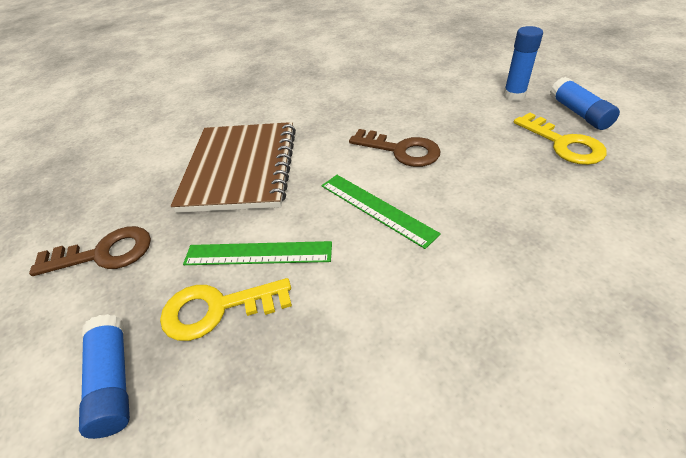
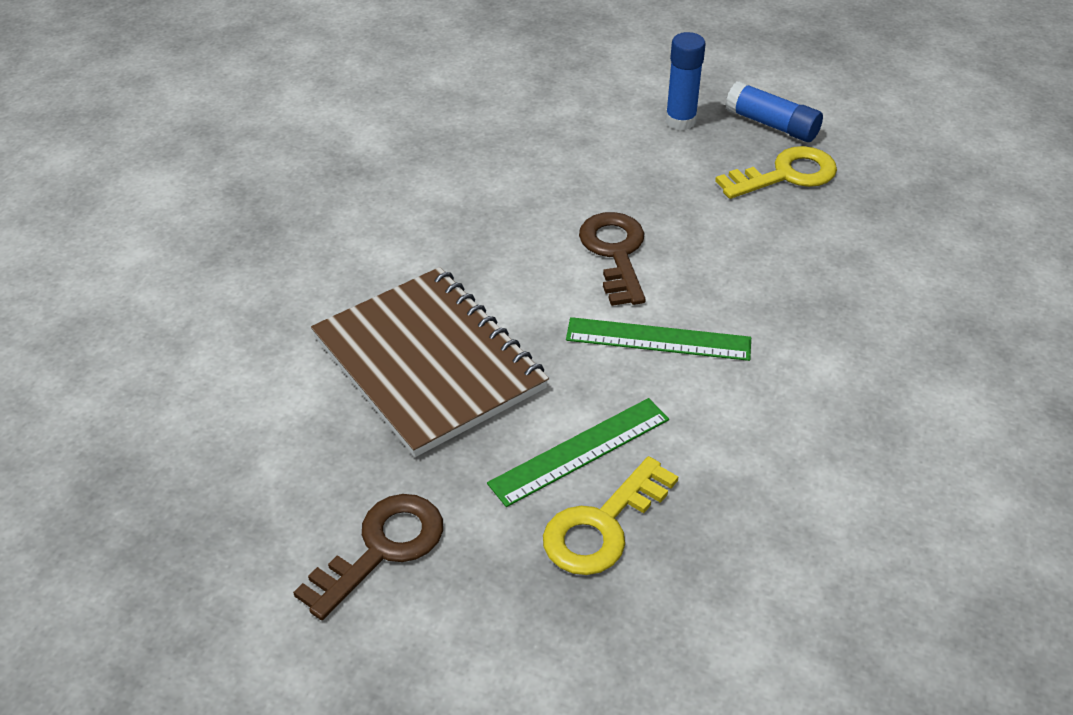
camera: 40 degrees left, 0 degrees up
blue glue stick [79,314,130,439] -> none
brown key [349,129,441,167] -> brown key turned 90 degrees counterclockwise [579,212,646,306]
yellow key [514,113,607,165] -> yellow key turned 45 degrees counterclockwise [715,146,837,199]

